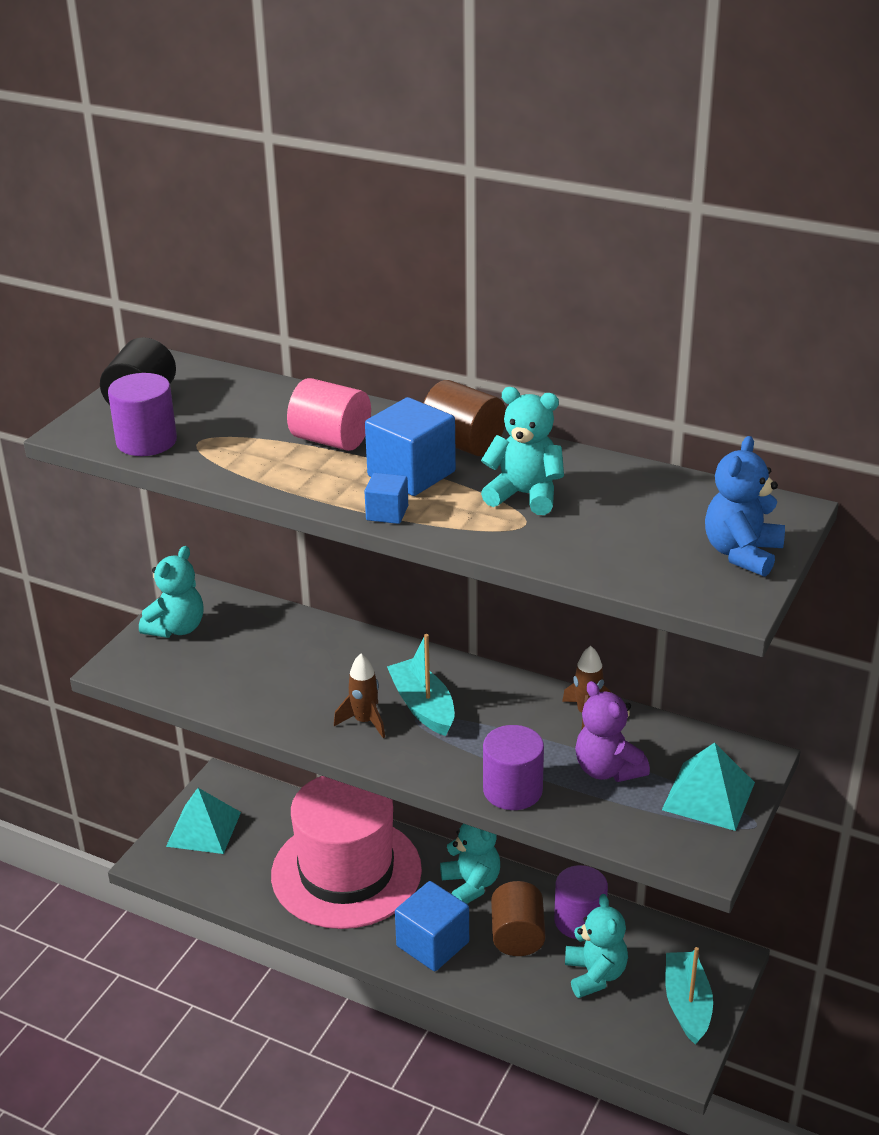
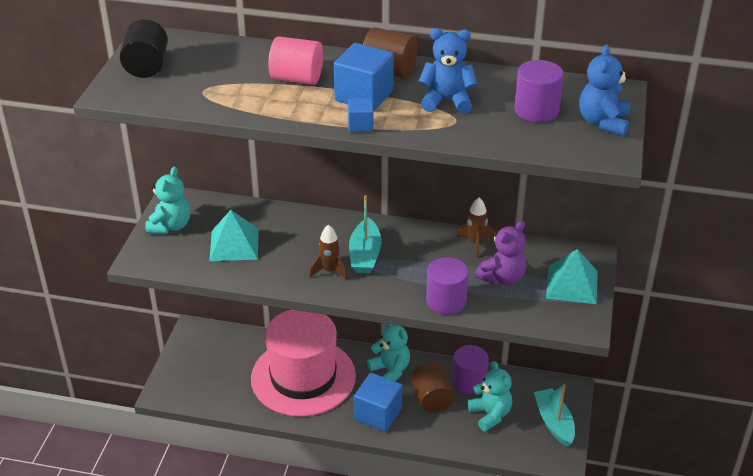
camera: 15 degrees left, 5 degrees up
purple cylinder [108,373,177,456] -> purple cylinder moved to [515,60,564,122]
turquoise pyramid [166,788,241,854] -> turquoise pyramid moved to [209,210,259,261]
turquoise boat [387,634,455,736] -> turquoise boat turned 135 degrees counterclockwise [349,195,382,274]
turquoise teddy bear [481,387,564,515] -> blue teddy bear [418,28,477,114]
purple teddy bear [575,681,650,782] -> purple teddy bear turned 90 degrees counterclockwise [475,221,527,285]

